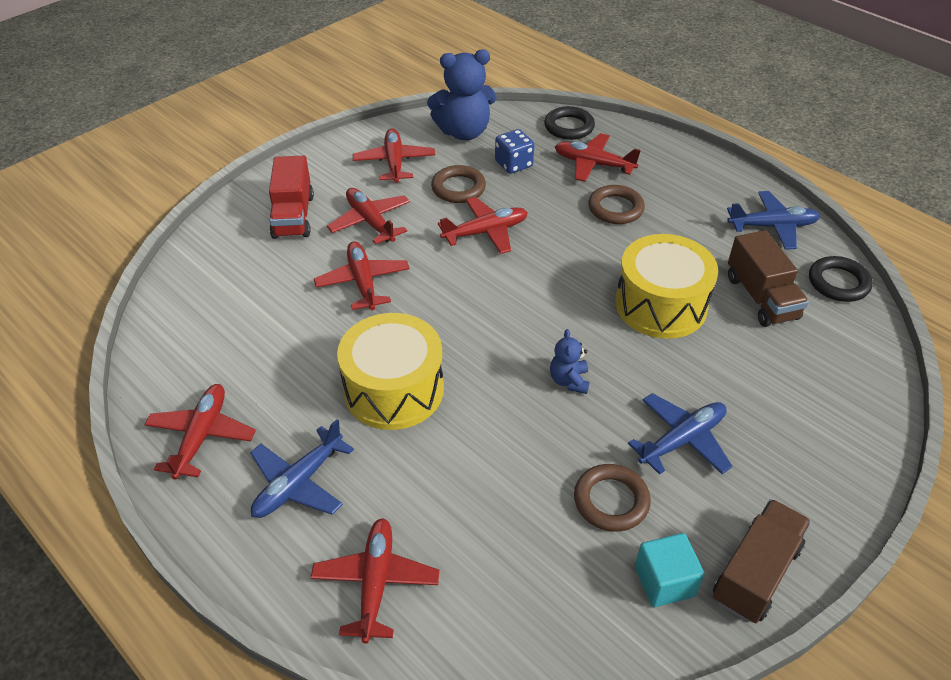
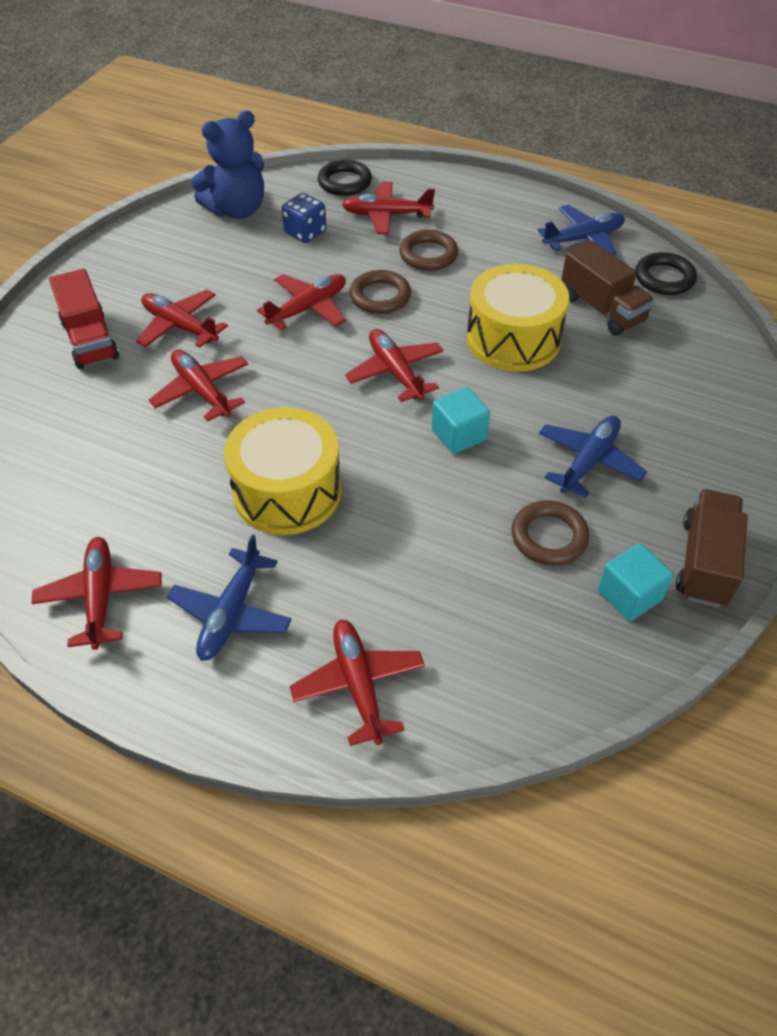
camera: 20 degrees left, 5 degrees up
red plane [353,128,435,183] -> red plane moved to [345,329,443,402]
brown ring [431,165,486,203] -> brown ring moved to [349,270,411,314]
blue teddy bear [550,329,590,394] -> turquoise cube [432,387,490,454]

